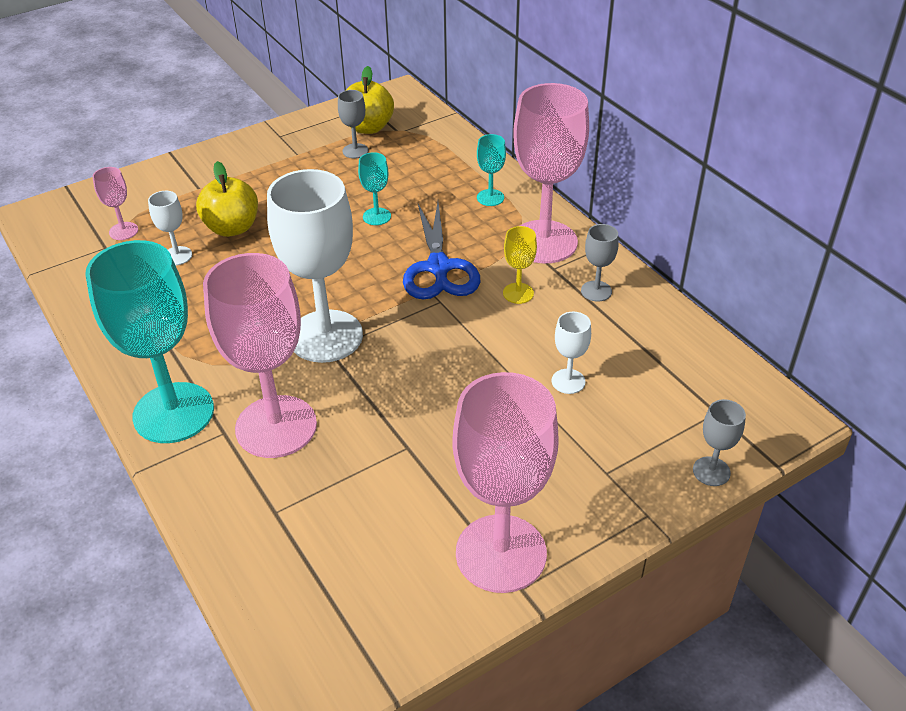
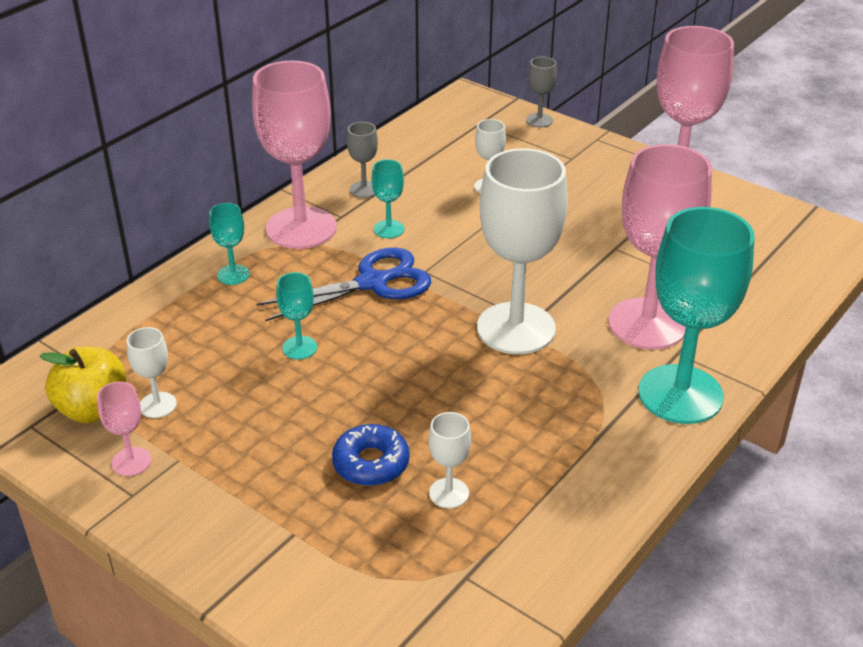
camera: 110 degrees left, 5 degrees down
pink goblet [93,167,138,240] -> pink goblet moved to [97,382,151,476]
yellow apple [196,161,258,237] -> blue donut [332,424,410,486]
grey goblet [338,90,368,159] -> white goblet [127,327,177,418]
yellow goblet [503,226,537,304] -> turquoise goblet [371,159,404,238]

